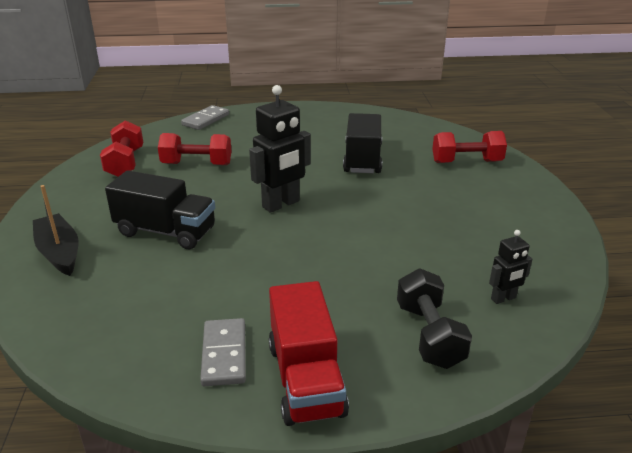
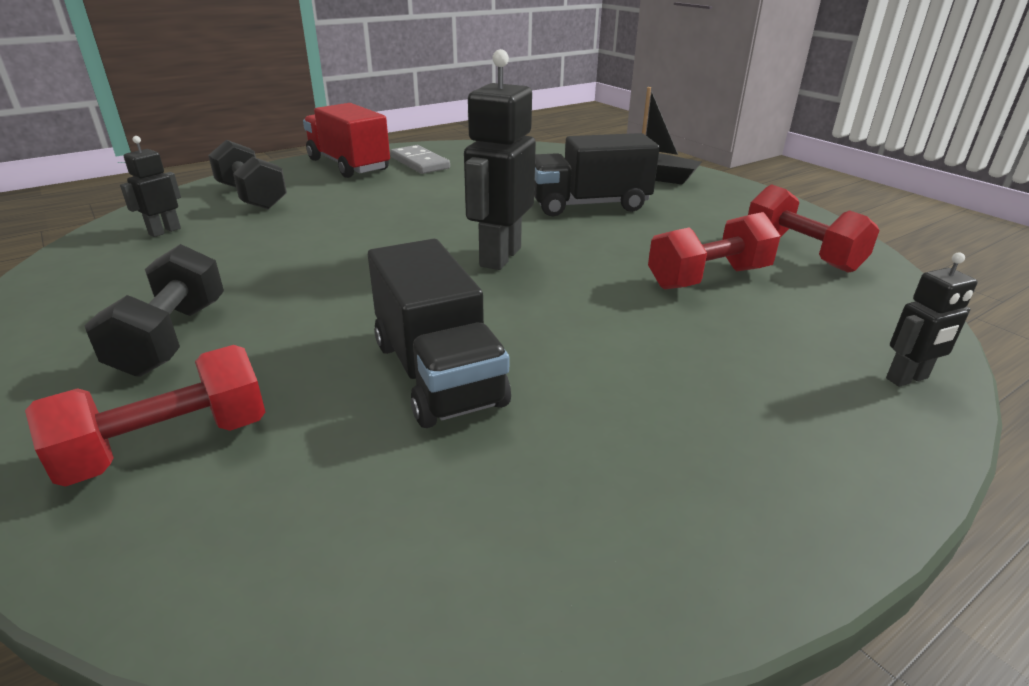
camera: 150 degrees right, 0 degrees up
grey domino [181,105,229,130] -> black robot [886,252,977,387]
none -> black dumbbell [84,244,224,377]

